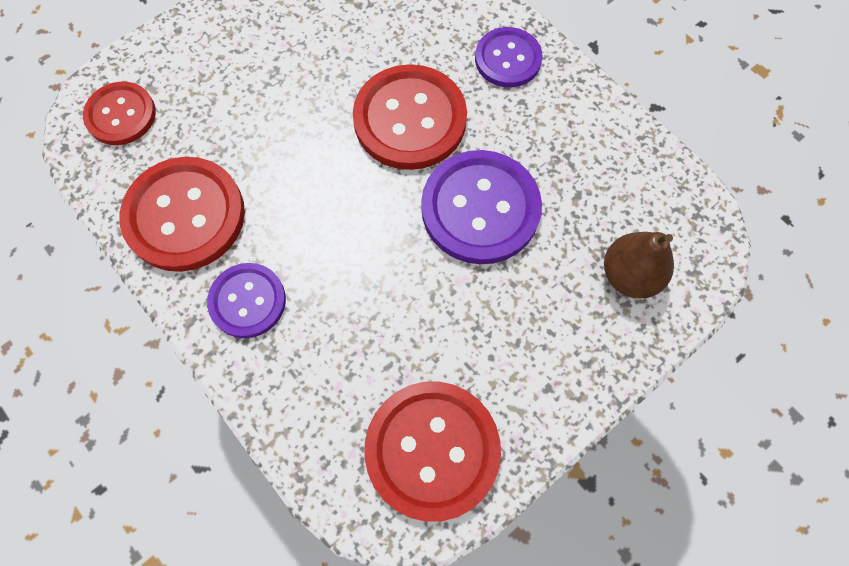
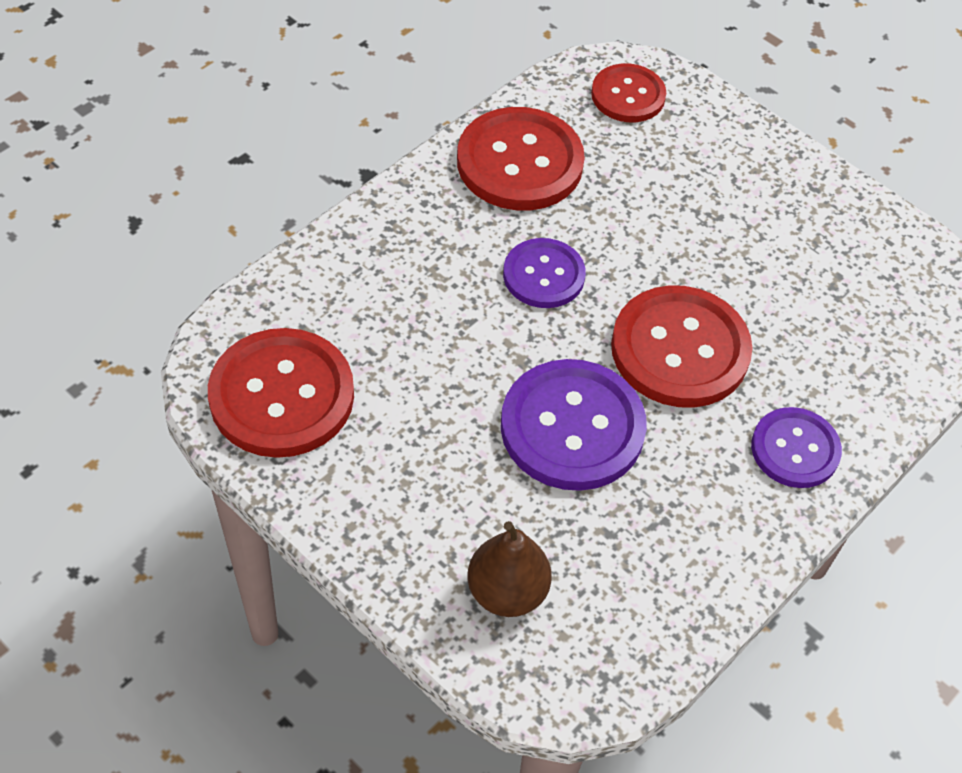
camera: 80 degrees right, 15 degrees down
purple button [207,263,286,338] -> purple button moved to [503,238,586,308]

